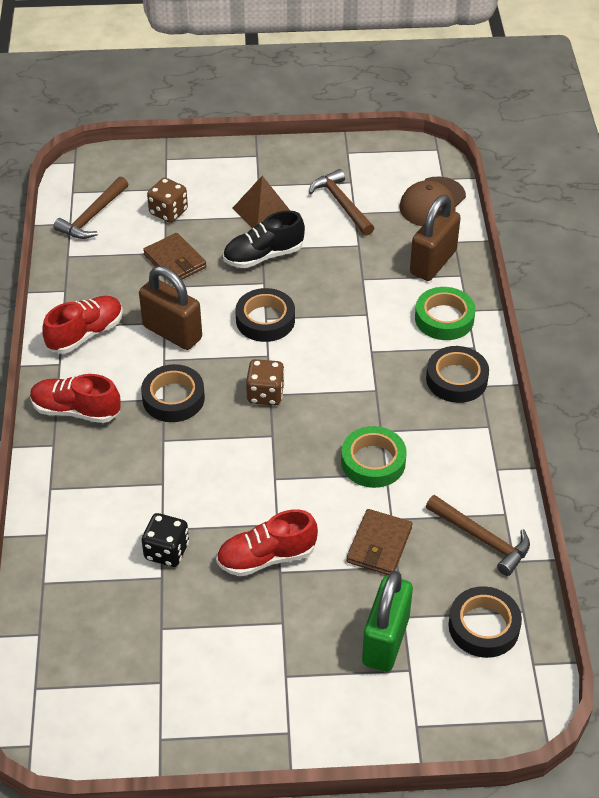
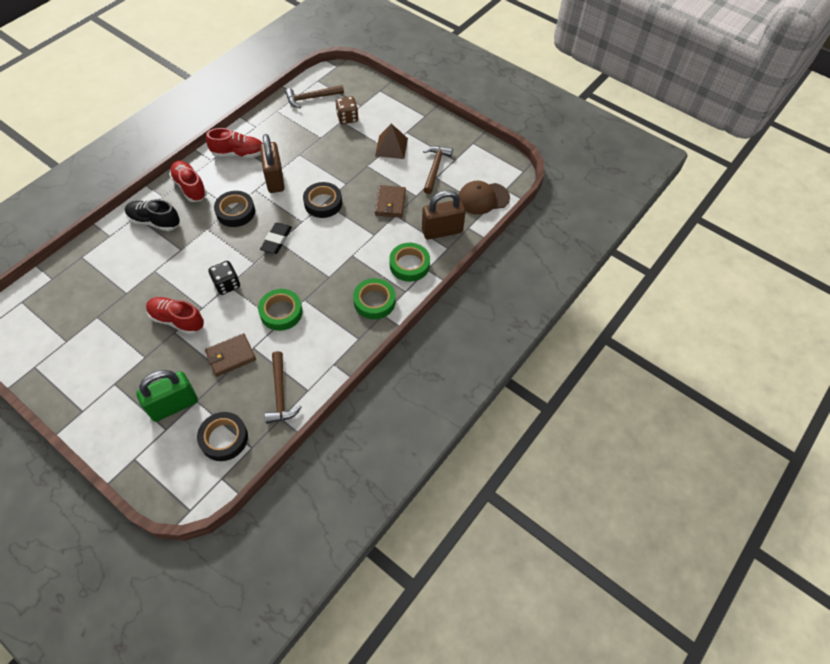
camera: 40 degrees right, 10 degrees up
black dice [142,513,189,567] -> black dice moved to [208,261,240,295]
brown wallet [143,233,207,279] -> brown wallet moved to [375,185,406,218]
black shoe [223,210,305,268] -> black shoe moved to [125,199,180,231]
brown dice [246,359,285,405] -> black eraser [260,223,292,254]
black tape [426,346,489,403] -> green tape [353,278,396,319]

